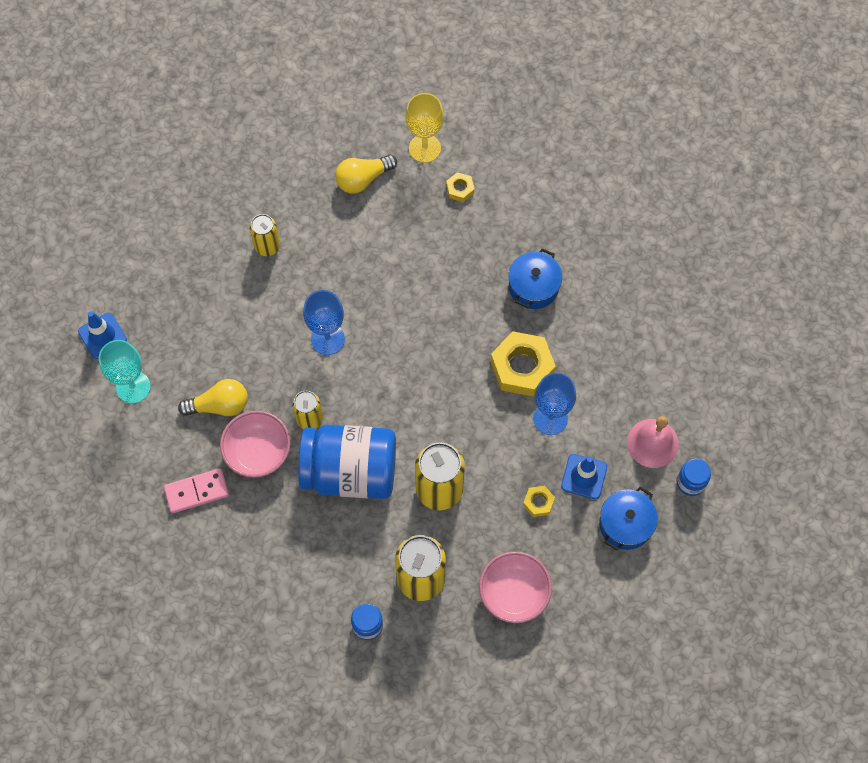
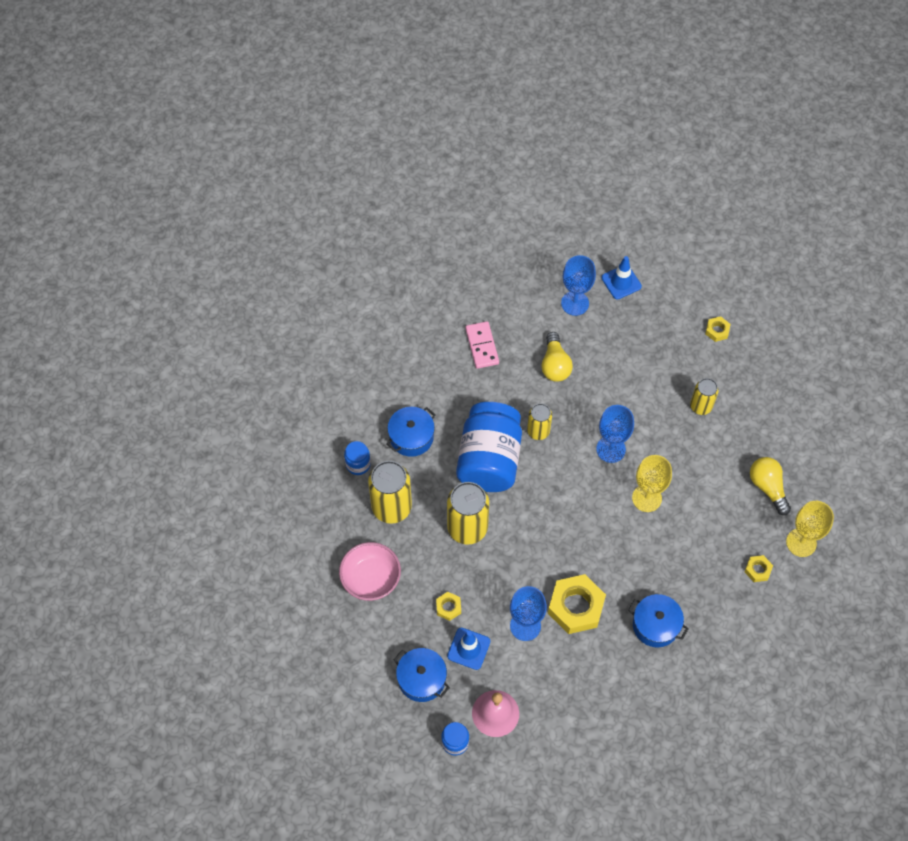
camera: 95 degrees right, 5 degrees down
turquoise goblet [99,340,151,403] -> blue goblet [561,255,596,316]
pink bowl [220,411,291,478] -> none
none -> blue pot [387,407,436,457]
none -> yellow goblet [632,455,672,512]
none -> yellow nut [705,316,730,342]

